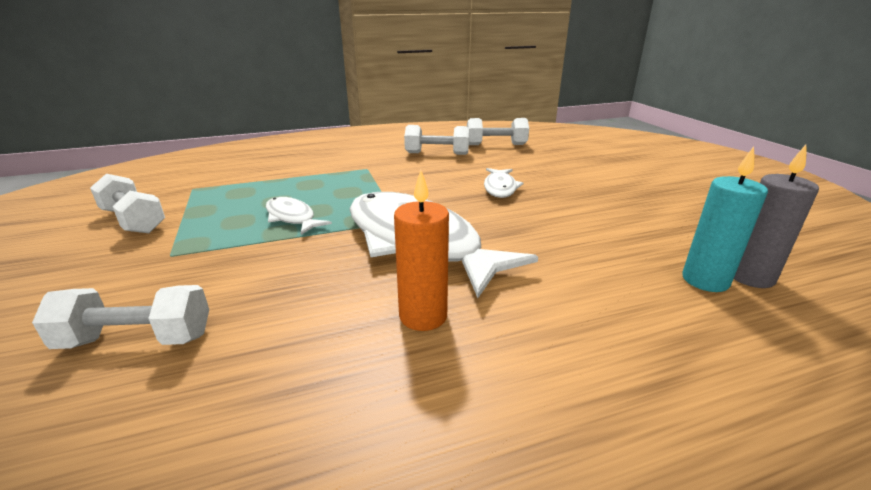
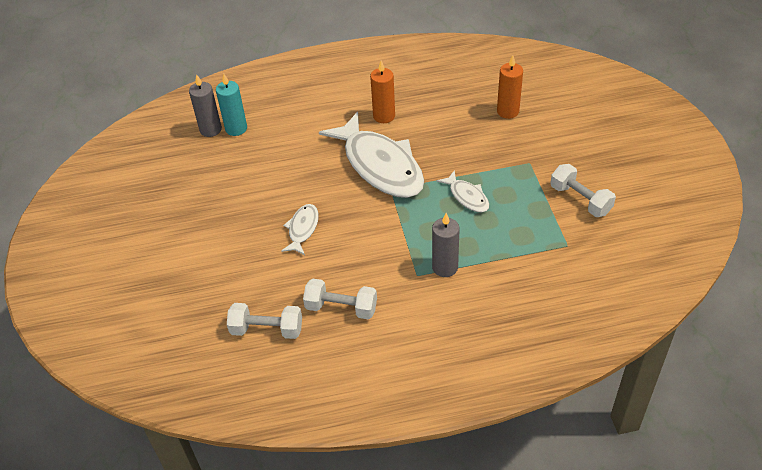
camera: 170 degrees left, 20 degrees up
white dumbbell [32,285,209,349] -> orange candle [497,55,523,119]
none -> grey candle [432,213,460,277]

